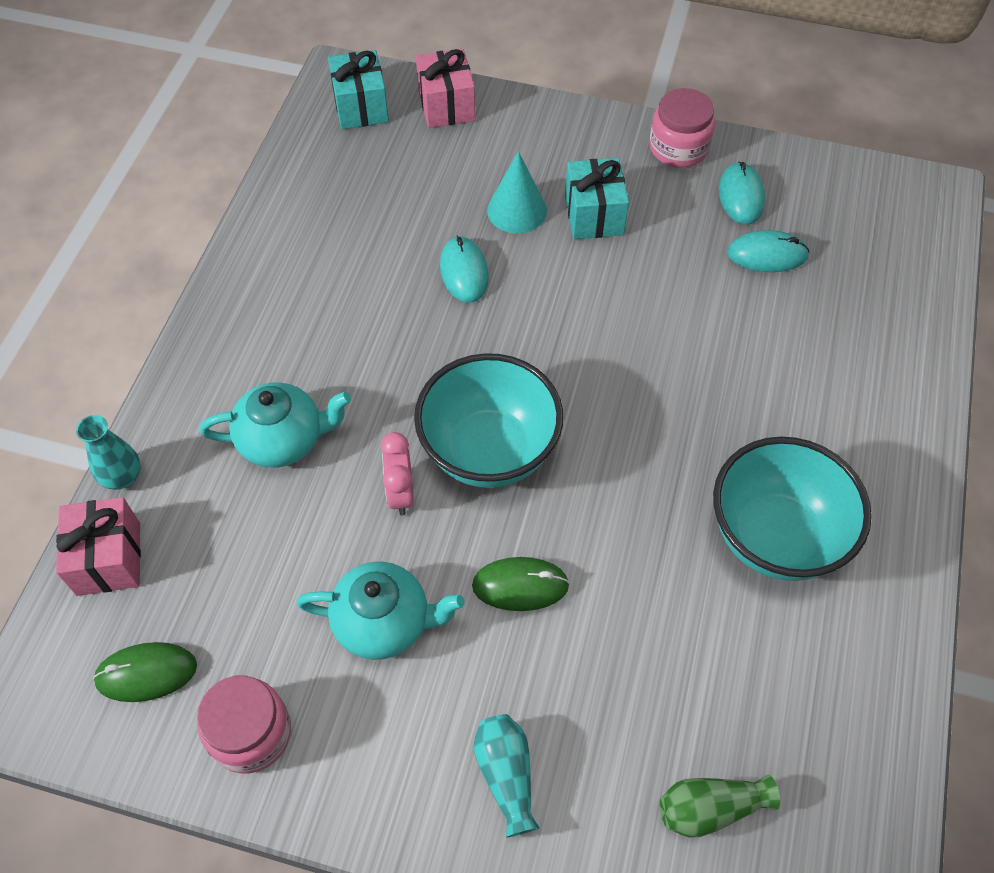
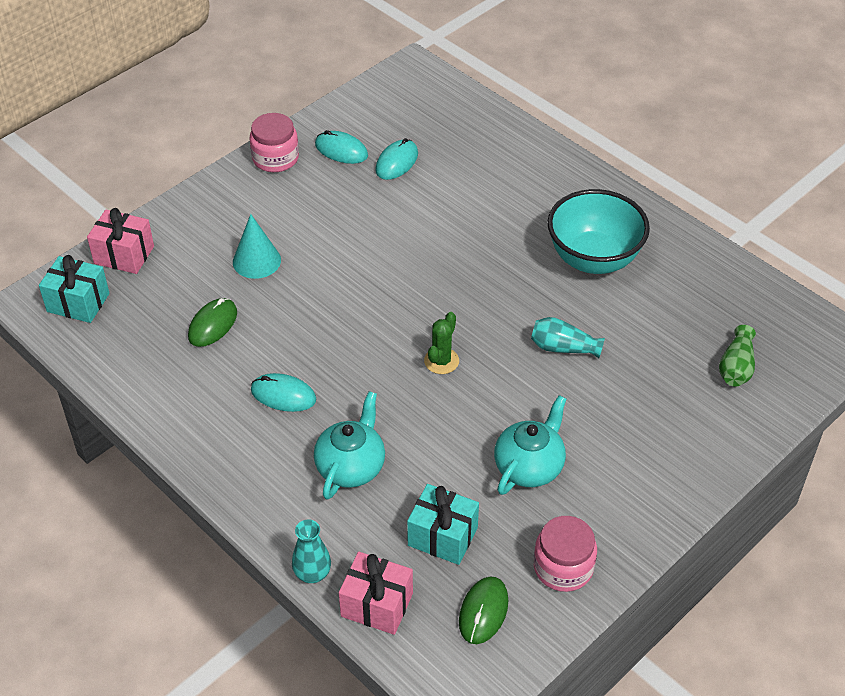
camera: 60 degrees left, 10 degrees down
pink clock [381,432,414,516] -> none
turquoise bowl [414,353,563,488] -> green cactus [424,312,459,374]
turquoise mouse [440,236,489,303] -> turquoise mouse moved to [251,373,316,412]
green mouse [472,557,570,611] -> green mouse moved to [188,298,237,347]
turquoise vase [474,714,539,837] -> turquoise vase moved to [531,317,605,358]
turquoise gift [565,158,629,239] -> turquoise gift moved to [407,484,479,565]

